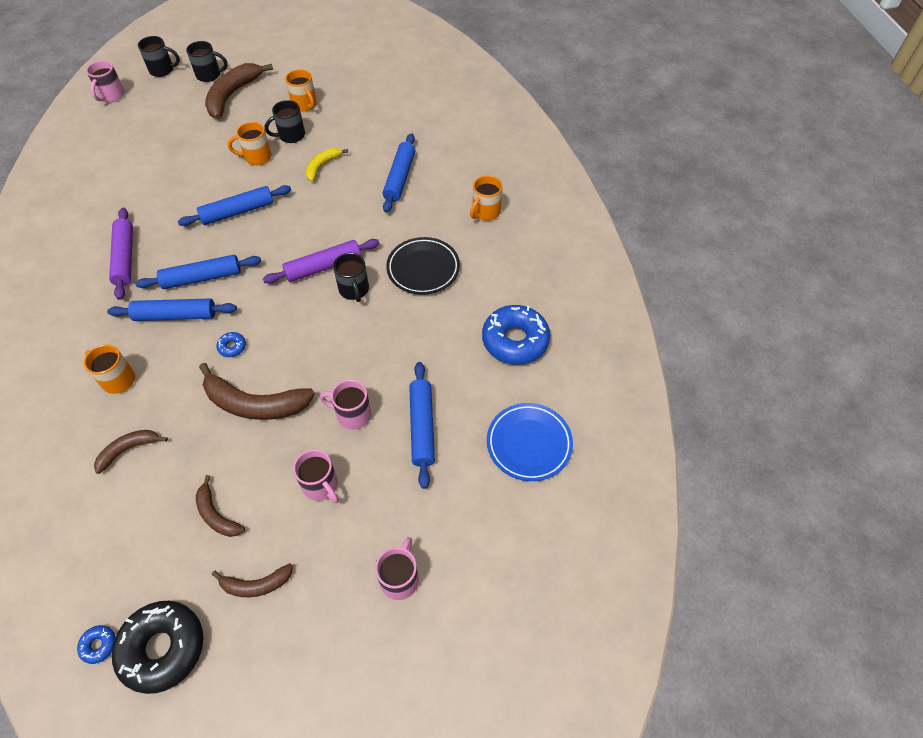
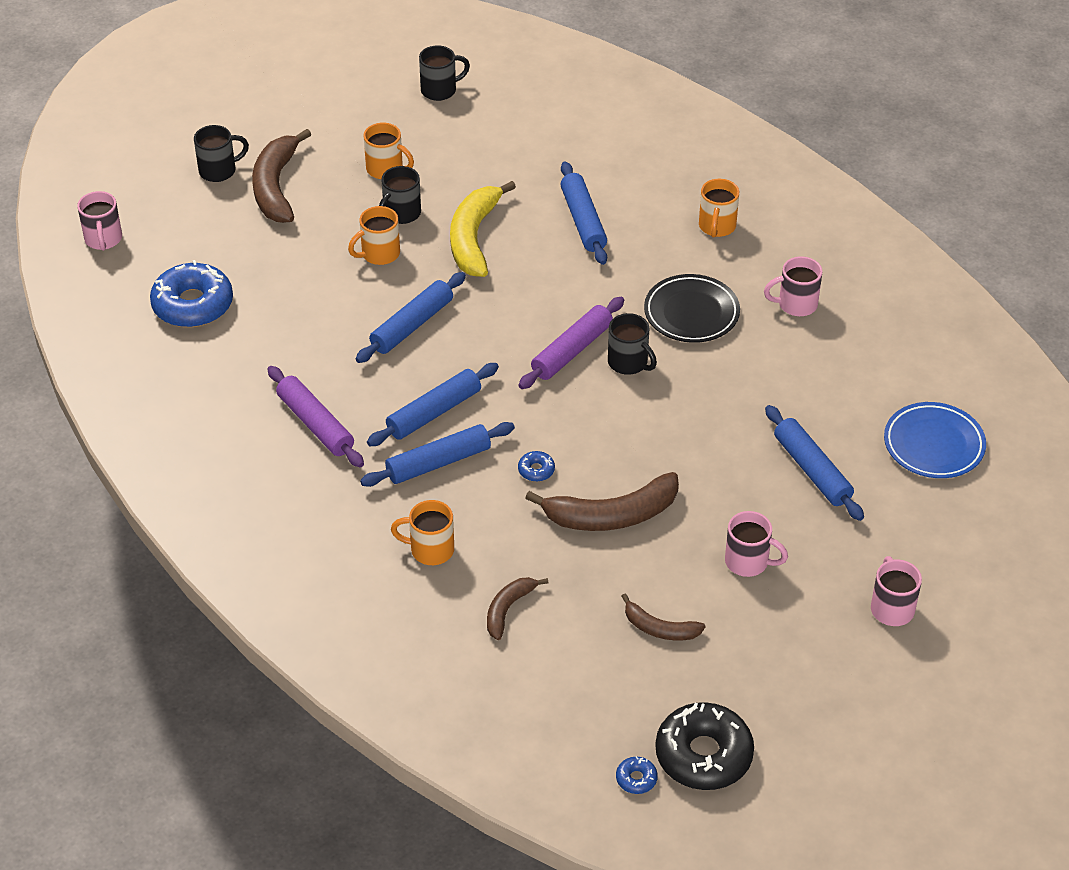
camera: 25 degrees left, 10 degrees down
black mug [138,36,180,77] -> black mug moved to [419,45,470,101]
brown banana [212,563,293,597] -> none
yellow banana [306,148,348,182] -> yellow banana [450,181,516,277], size x1.79
pink mug [320,379,371,430] -> pink mug moved to [764,256,822,316]
blue donut [482,305,550,364] -> blue donut moved to [150,260,233,327]

